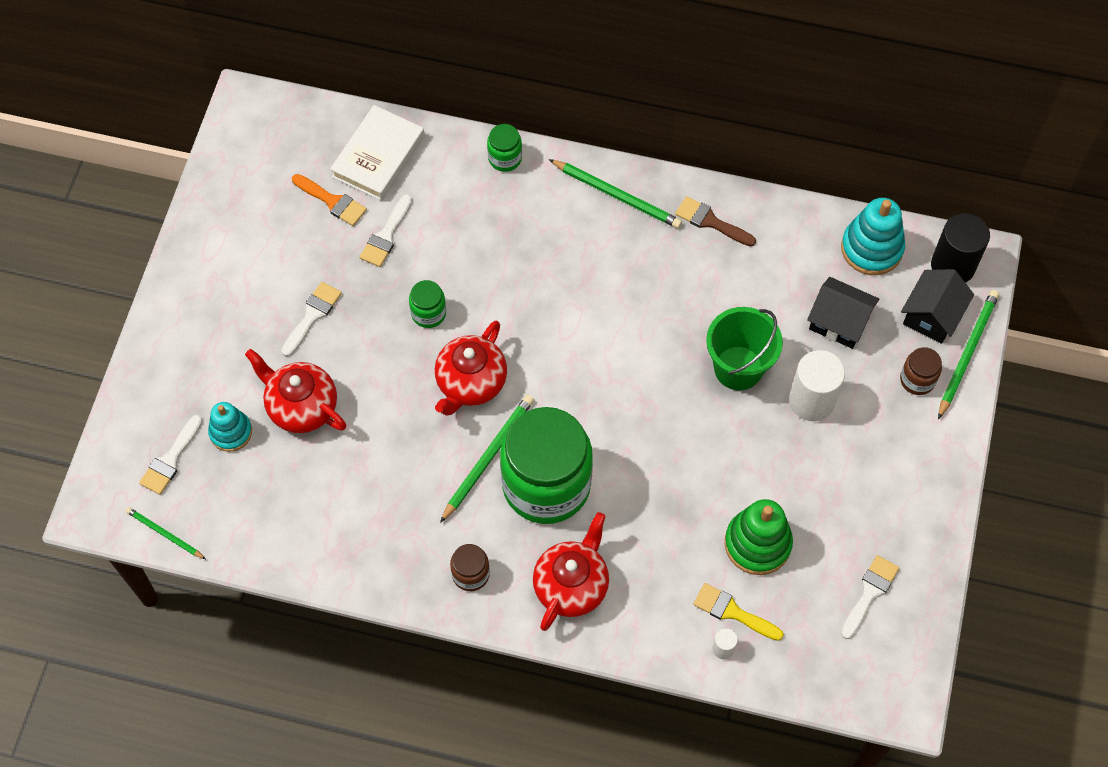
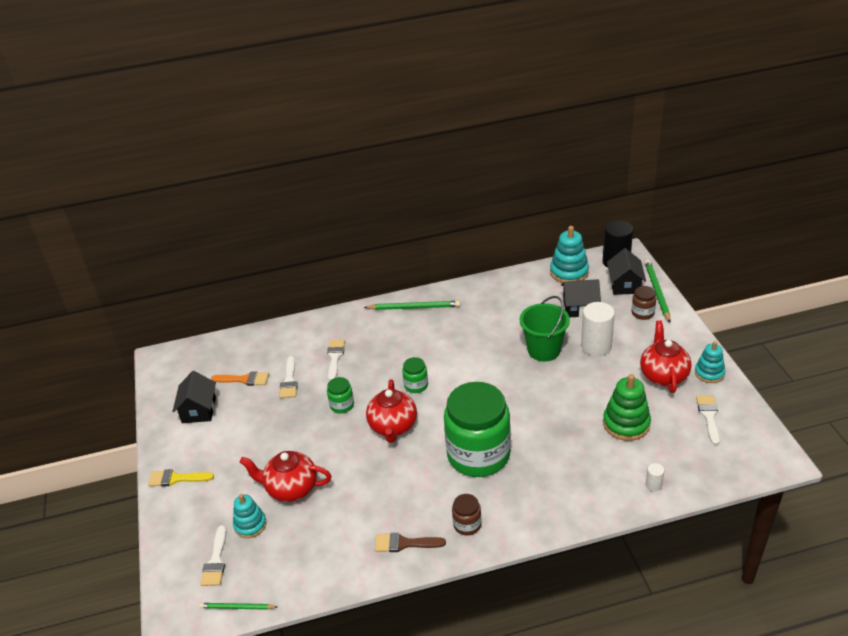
camera: 25 degrees left, 25 degrees down
white brush [281,282,342,357] -> white brush moved to [327,340,345,381]
white book [330,105,425,201] -> none
green pencil [440,395,534,523] -> none
green jar [487,124,522,172] -> green jar moved to [402,357,428,393]
red teapot [533,512,609,631] -> red teapot moved to [640,320,692,393]
brown brush [675,196,756,246] -> brown brush moved to [375,533,446,552]
yellow brush [693,583,784,641] -> yellow brush moved to [148,469,214,487]
none -> black house [172,371,216,423]
none -> turquoise stacking toy [695,341,725,383]

